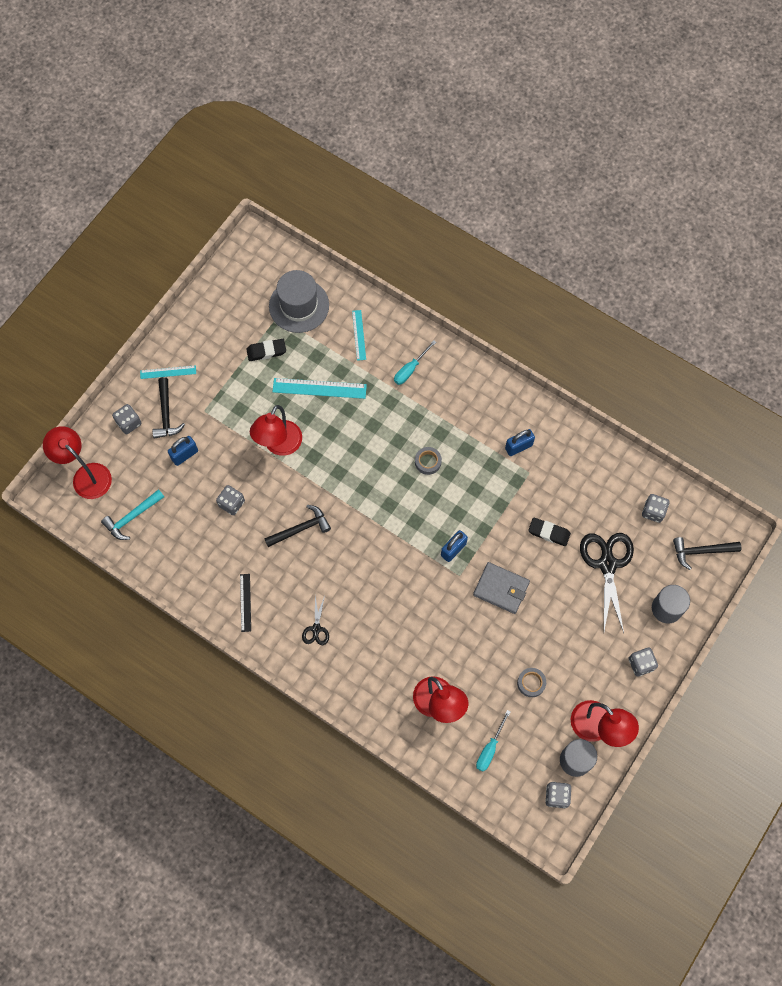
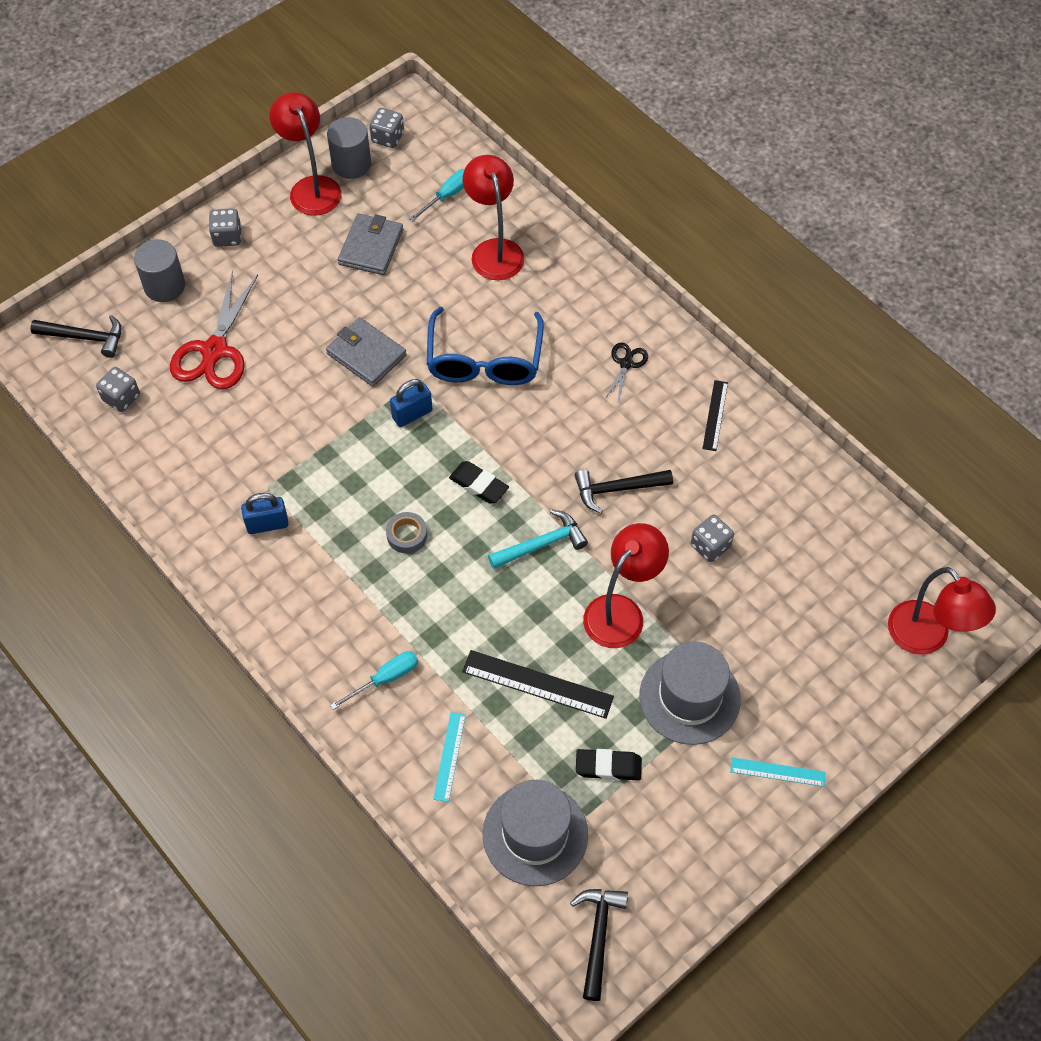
camera: 165 degrees left, 10 degrees down
turquoise hammer [101,489,164,540] -> turquoise hammer moved to [488,510,588,569]
grey dice [112,404,141,434] -> none
black hammer [152,377,185,439] -> black hammer moved to [570,889,628,1001]
blue padlock [168,436,198,466] -> none
turquoise ruler [273,378,367,399] -> black ruler [462,650,614,719]
grey tape [517,668,546,697] -> grey wallet [338,214,403,275]
black eraser [528,517,571,546] -> black eraser moved to [449,461,509,504]
black scissors [580,533,634,633] -> red scissors [170,270,258,389]
none -> blue glasses [427,307,544,385]
none -> grey hat [639,641,741,745]

